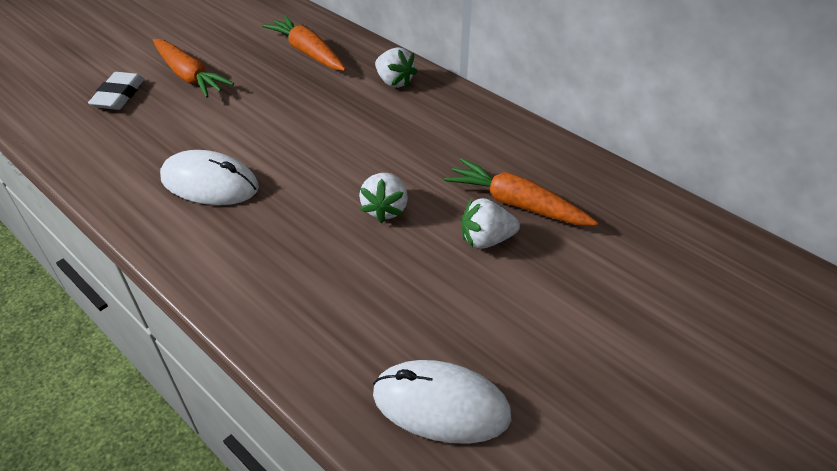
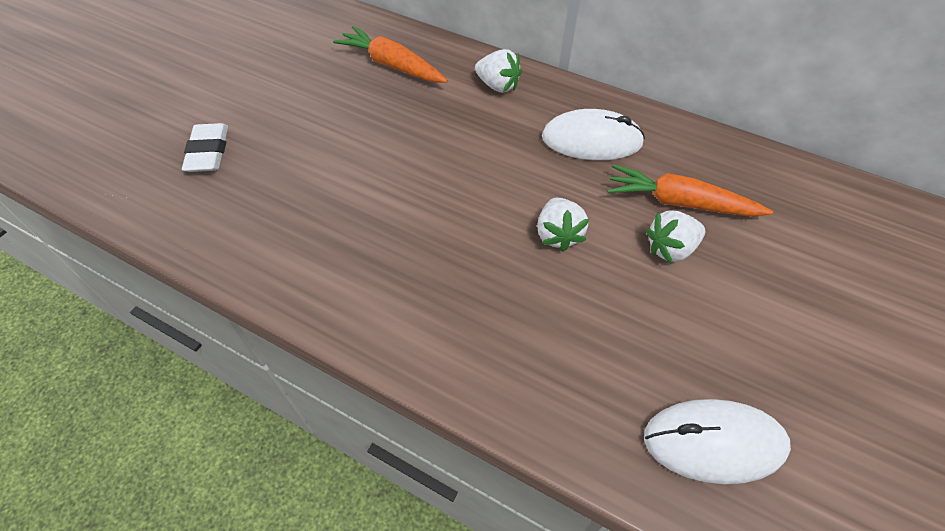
camera: 15 degrees left, 10 degrees up
orange carrot [153,39,234,98] -> none
white mouse [160,150,259,205] -> white mouse moved to [542,109,645,161]

